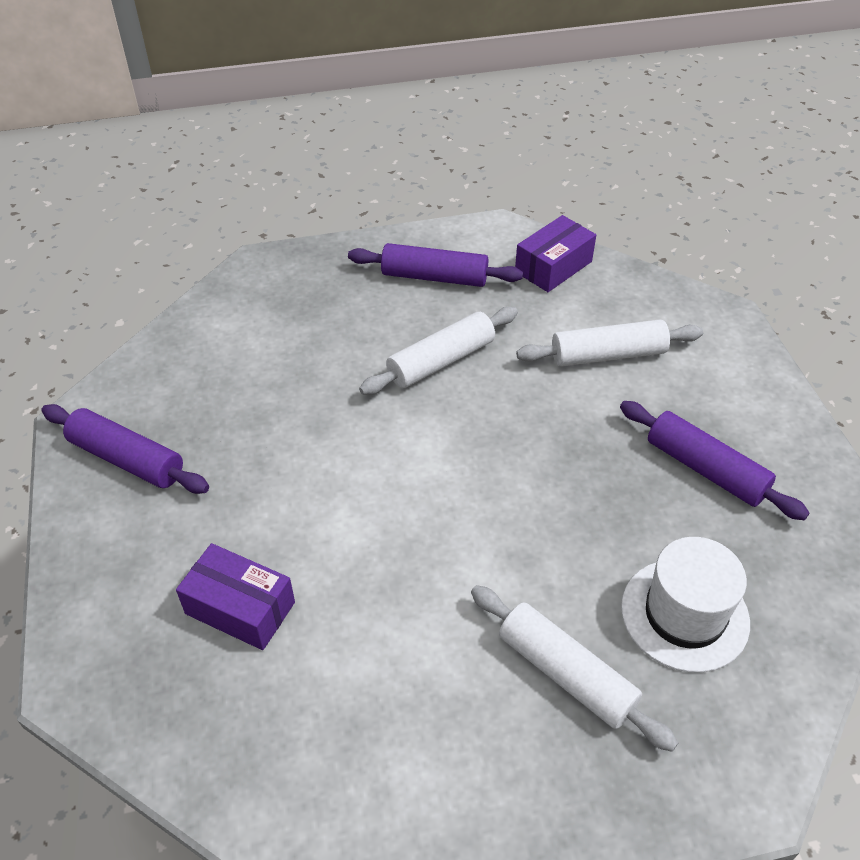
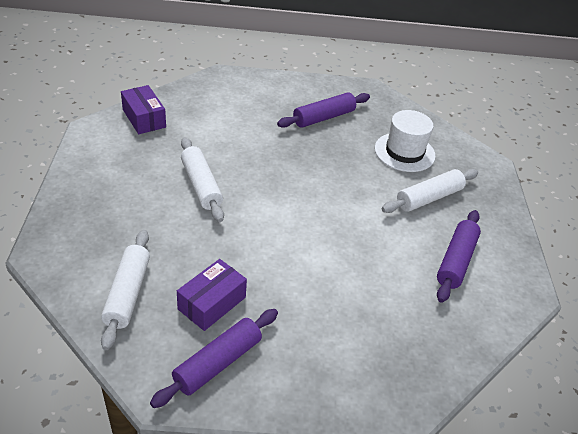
camera: 80 degrees left, 5 degrees down
purple box [176,543,295,650] -> purple box moved to [177,259,247,331]
purple rolling pin [348,243,523,287] -> purple rolling pin moved to [437,210,481,303]
white rolling pin [516,320,703,367] -> white rolling pin moved to [101,230,150,350]

